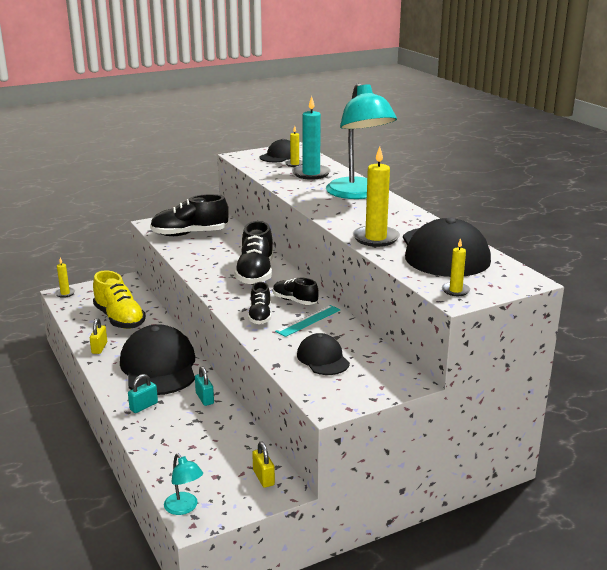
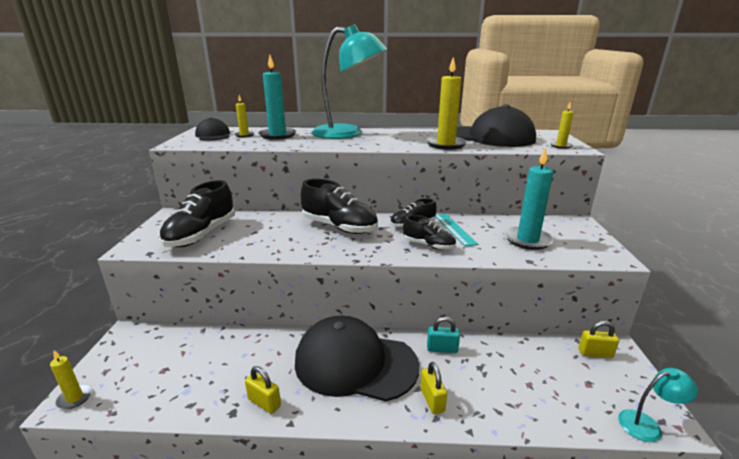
camera: 60 degrees left, 0 degrees up
yellow shoe [93,270,146,329] -> none
turquoise padlock [128,374,158,413] -> yellow padlock [420,362,447,414]
black cap [297,333,350,375] -> turquoise candle [505,148,554,250]

